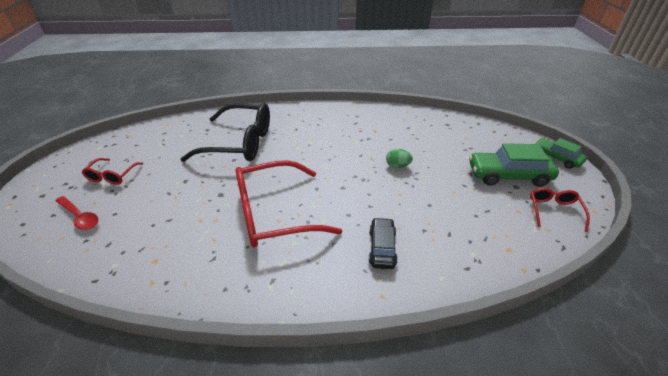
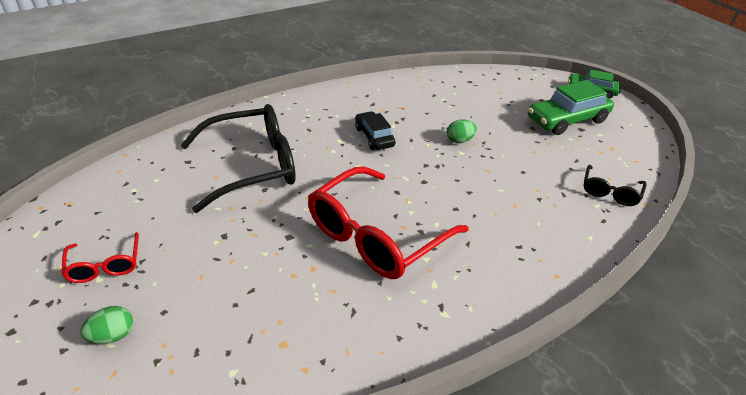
camera: 30 degrees left, 0 degrees up
red spoon [55,196,99,230] -> green egg [80,306,133,344]
black car [369,217,398,269] -> black car moved to [355,111,396,150]
red glasses [530,188,590,232] -> none
none -> black glasses [584,165,647,206]

